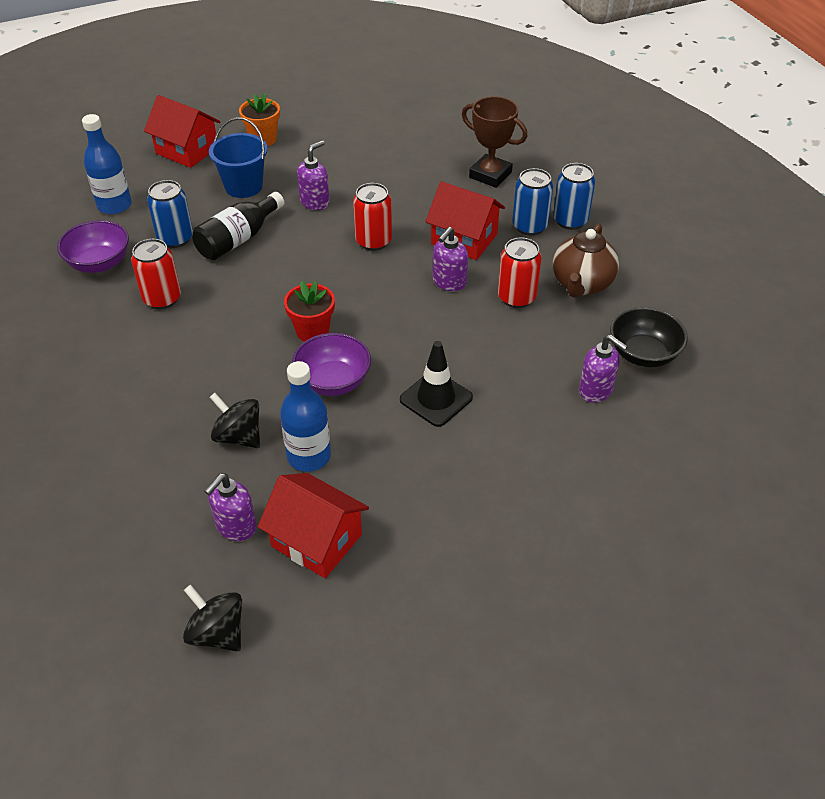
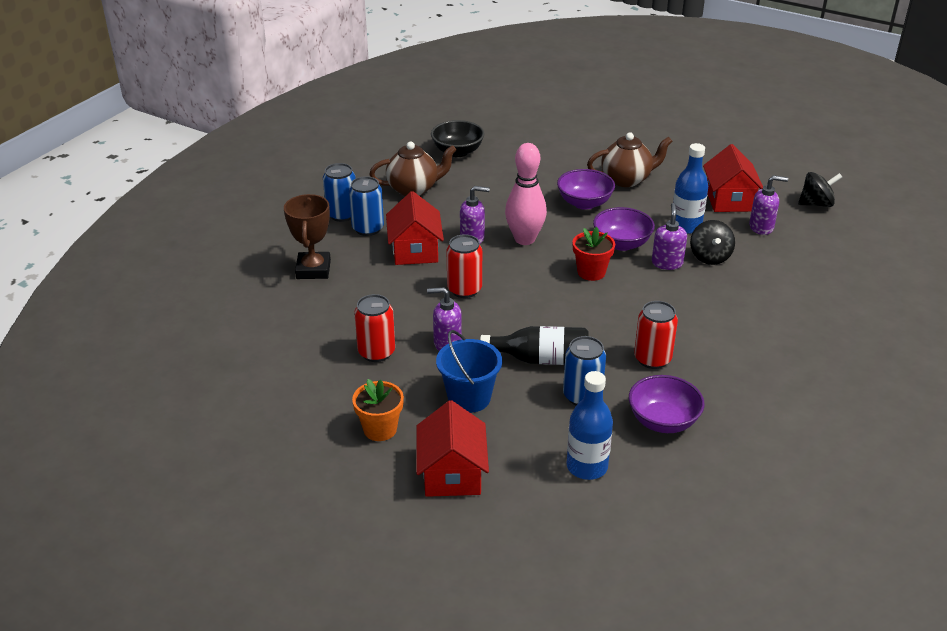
camera: 125 degrees left, 10 degrees down
black spinning top [183,585,242,652] -> black spinning top turned 105 degrees counterclockwise [798,172,842,207]
black traffic cone [400,341,473,427] -> purple bowl [557,169,615,210]
red can [498,238,542,308] -> red can moved to [354,294,395,362]
purple soap dispenser [579,335,628,403] -> purple soap dispenser moved to [652,203,687,270]
none -> pink bowling pin [505,143,547,245]
none -> brown teapot [587,132,672,187]

